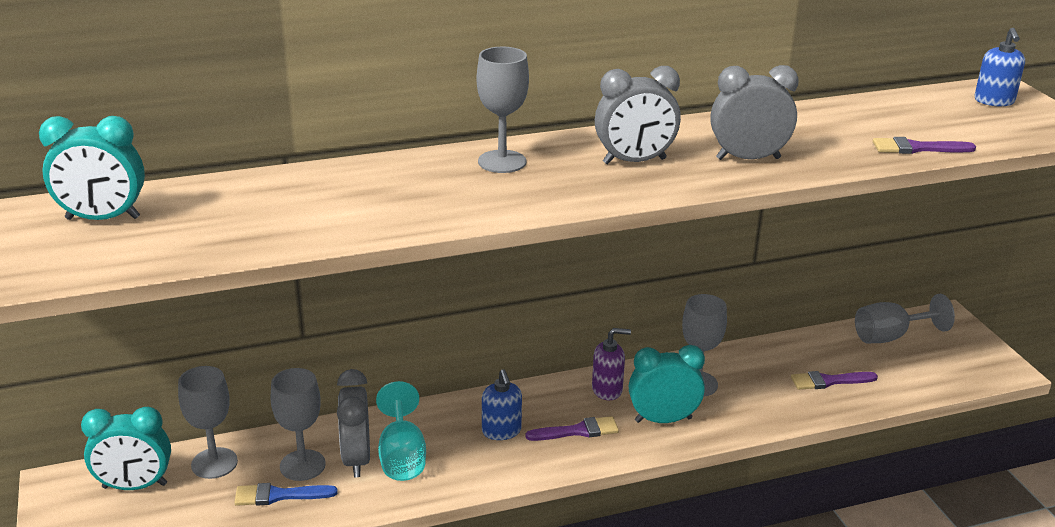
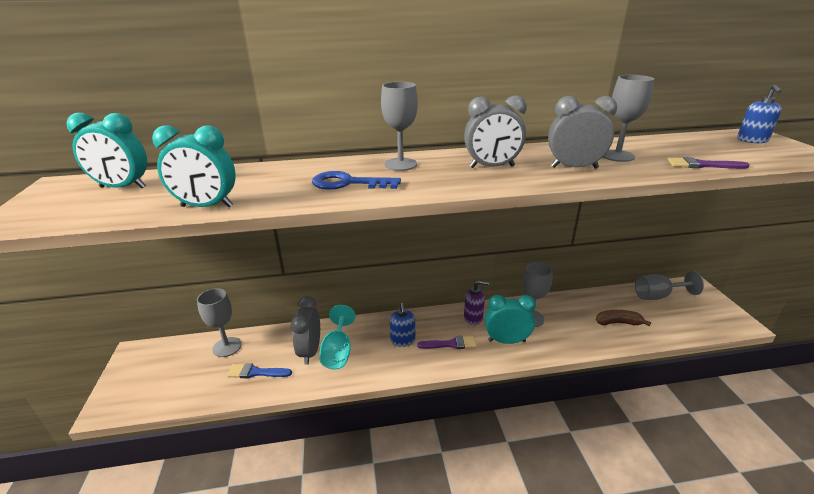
camera: 10 degrees right, 0 degrees up
turquoise clock [81,407,171,490] -> turquoise clock moved to [152,125,236,207]
grey goblet [271,368,326,481] -> grey goblet moved to [603,75,654,162]
purple brush [791,371,878,390] -> brown banana [596,310,651,326]
none -> blue key [312,171,401,190]

